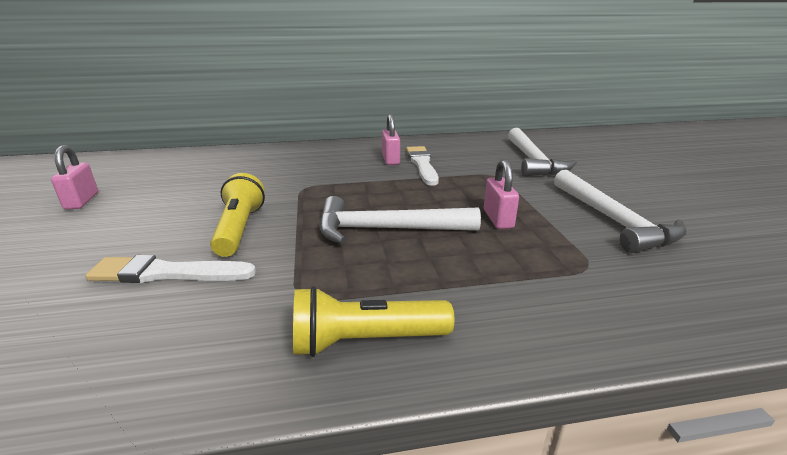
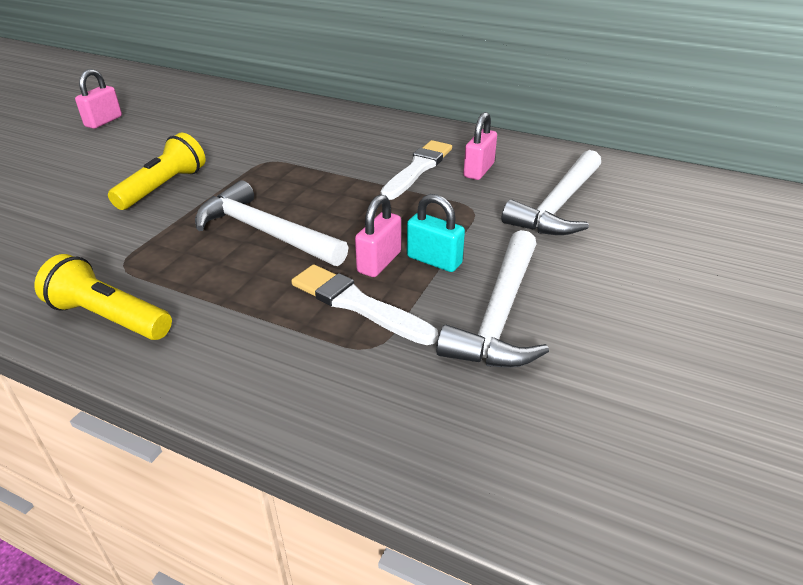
camera: 35 degrees right, 10 degrees up
white brush [85,255,256,283] -> white brush moved to [291,264,438,345]
pink padlock [382,114,400,165] -> pink padlock moved to [463,112,497,180]
none -> turquoise padlock [407,194,465,272]

